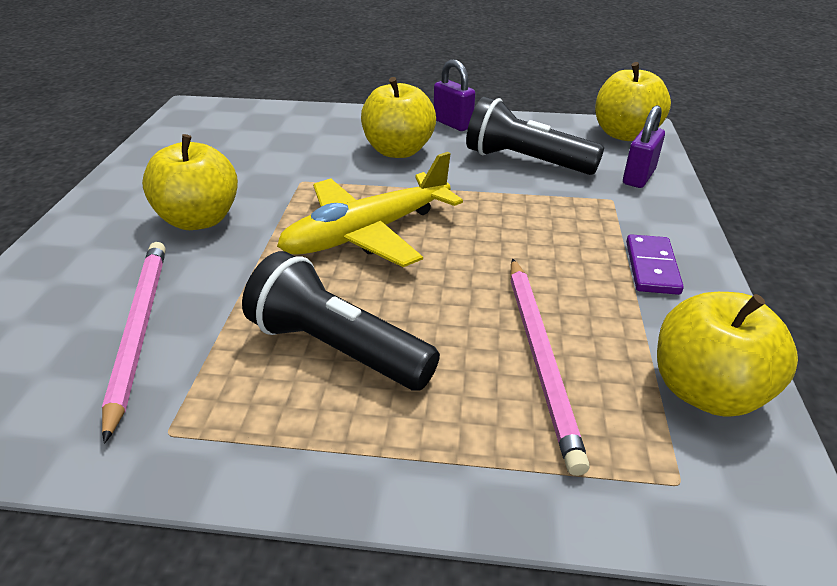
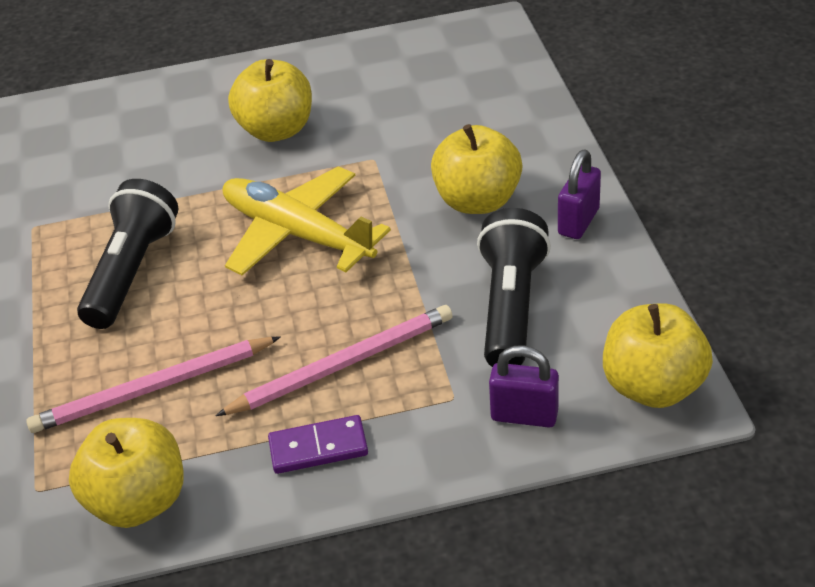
camera: 75 degrees right, 5 degrees up
pink pencil [102,242,166,444] -> pink pencil moved to [215,305,453,416]

